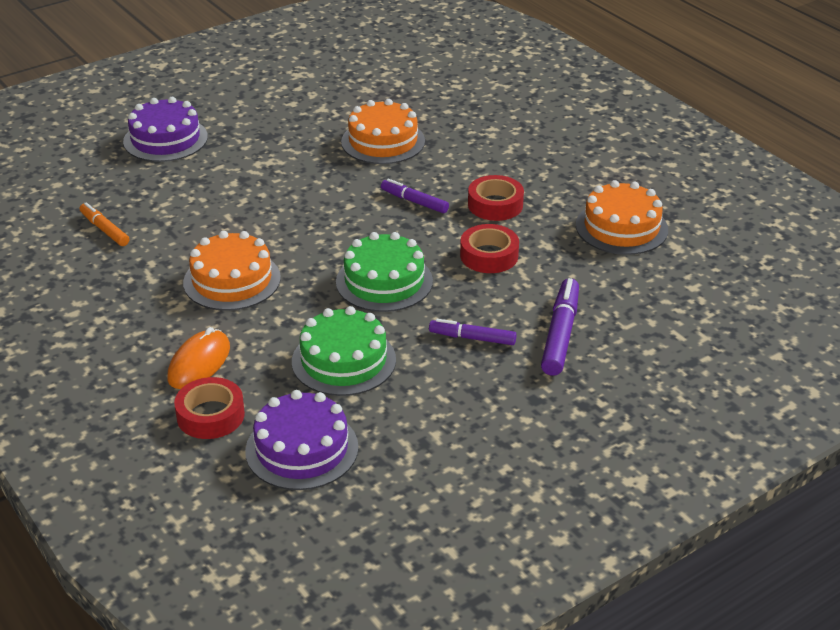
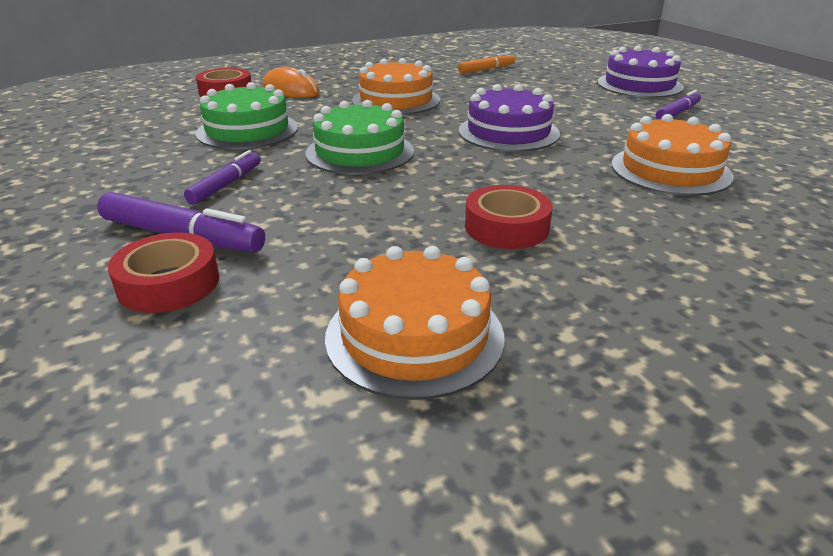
camera: 100 degrees right, 5 degrees down
purple cake [245,390,359,490] -> purple cake moved to [459,84,560,152]
purple marker [381,179,449,213] -> purple marker moved to [656,90,701,119]
red tape [460,224,519,273] -> red tape moved to [108,233,219,313]

